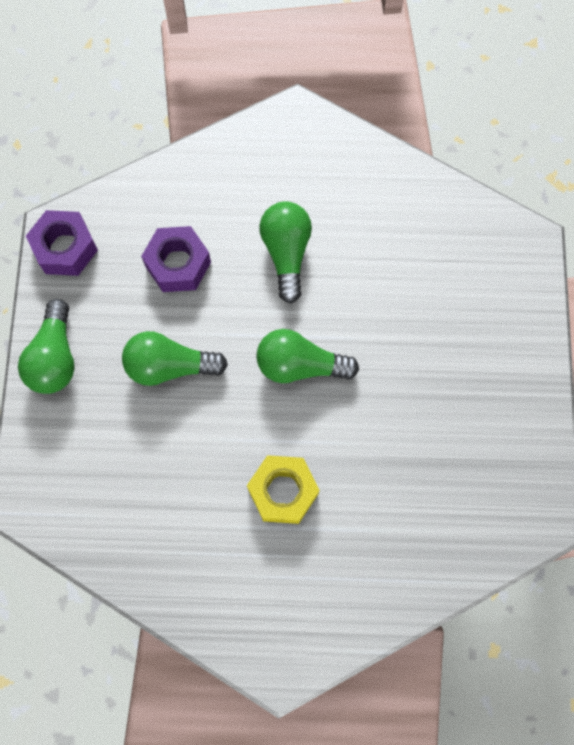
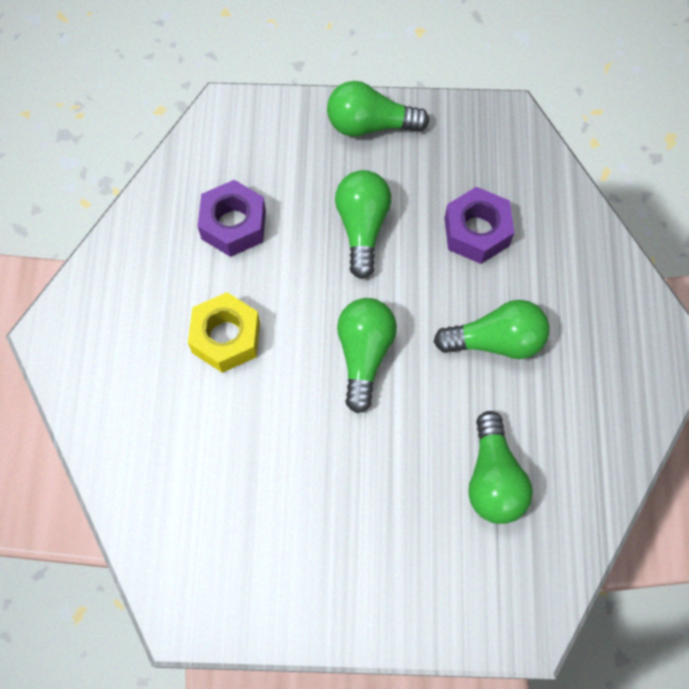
camera: 90 degrees right, 5 degrees down
purple nut [26,210,98,276] -> purple nut moved to [197,180,266,257]
none -> green light bulb [468,411,533,524]

